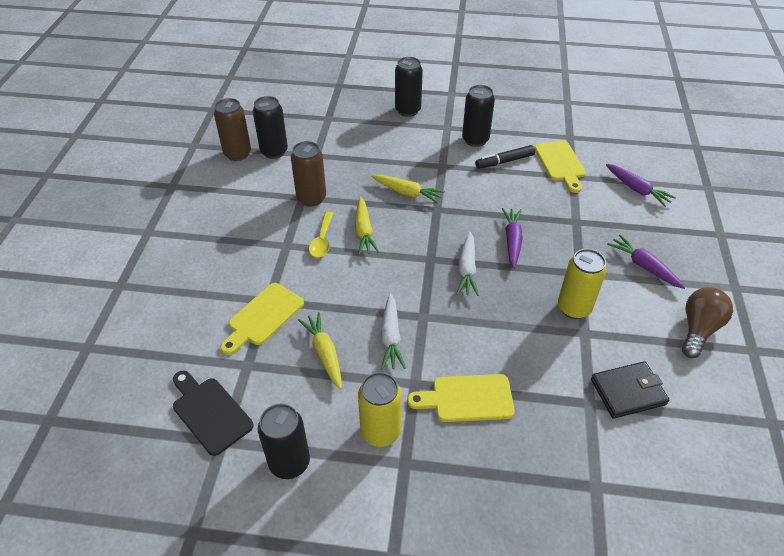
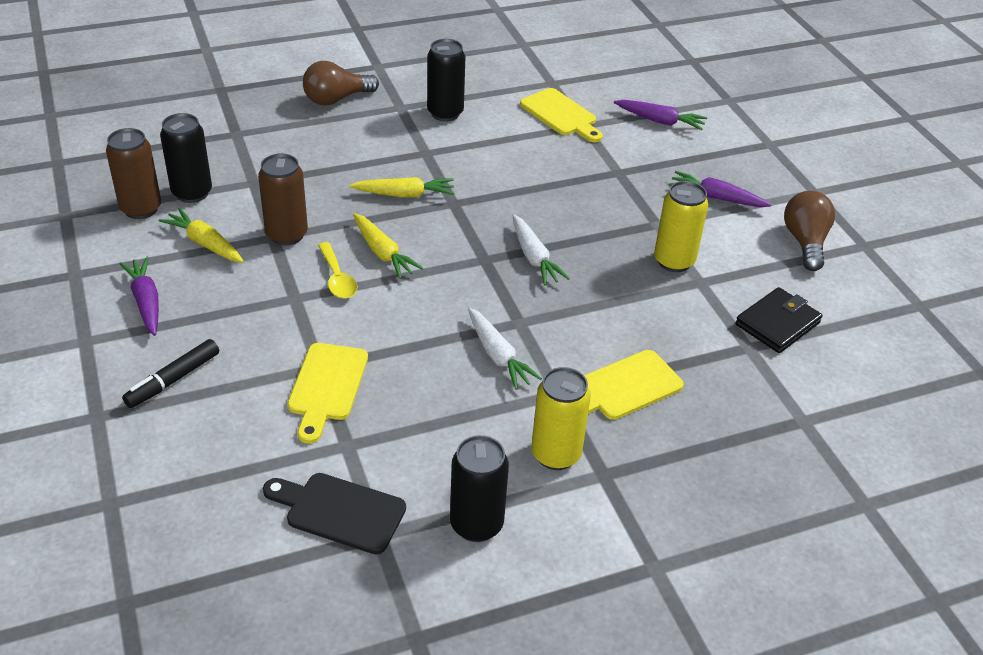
camera: 30 degrees left, 5 degrees down
yellow carrot [298,312,342,389] -> yellow carrot moved to [159,208,244,263]
black can [395,57,423,117] -> brown light bulb [303,61,379,105]
black marker [475,145,535,169] -> black marker moved to [122,339,219,408]
purple carrot [502,208,523,268] -> purple carrot moved to [119,257,159,336]

